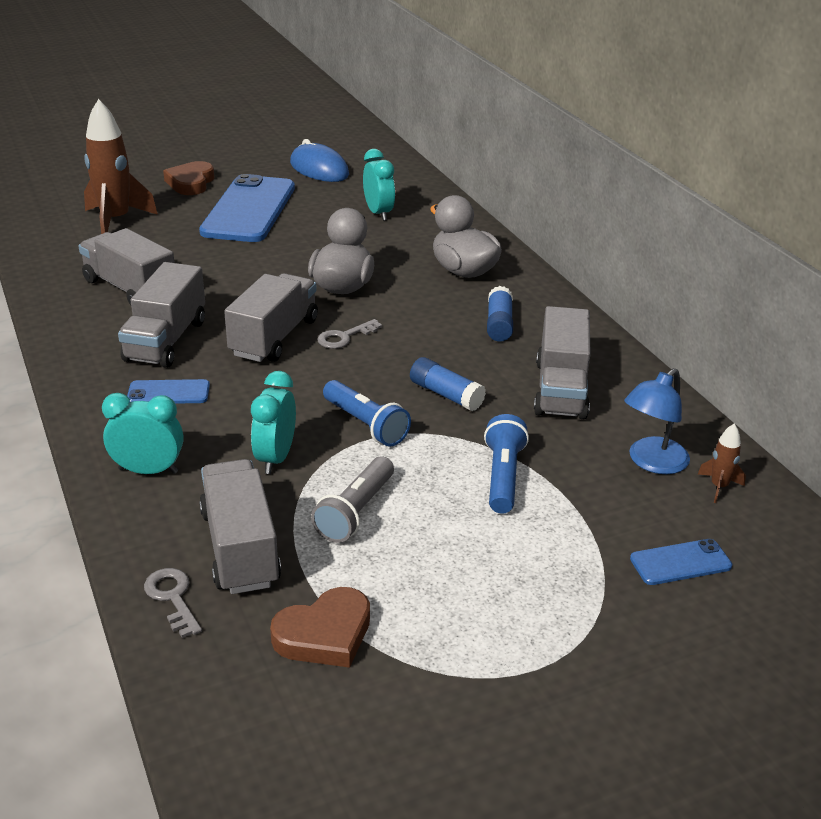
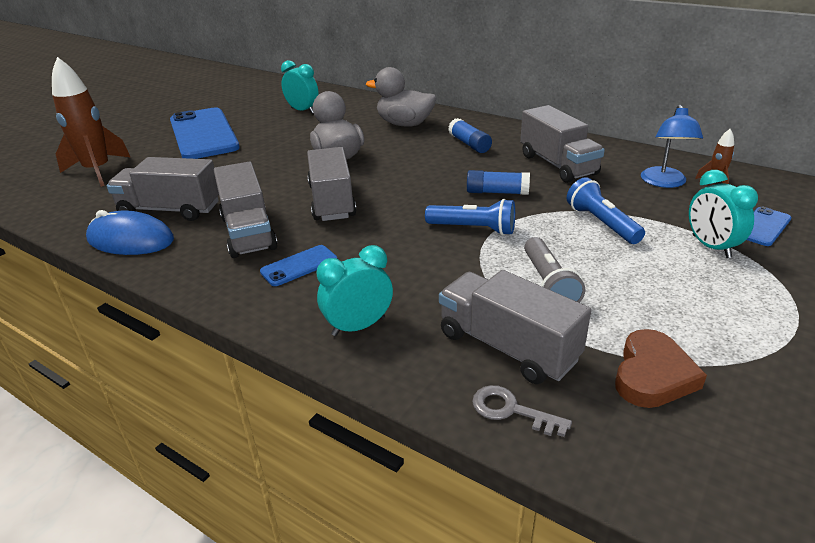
camera: 30 degrees left, 0 degrees up
brown heart [163,161,214,195] -> none
turquoise clock [251,371,296,474] -> turquoise clock moved to [689,170,758,258]
blue mouse [290,139,349,182] -> blue mouse moved to [86,210,174,255]
grey key [317,319,382,349] -> none

